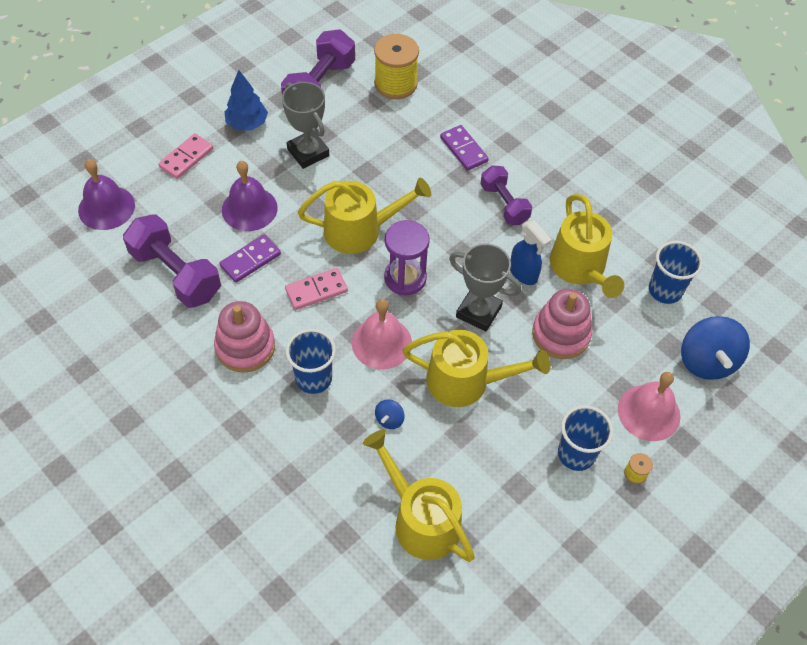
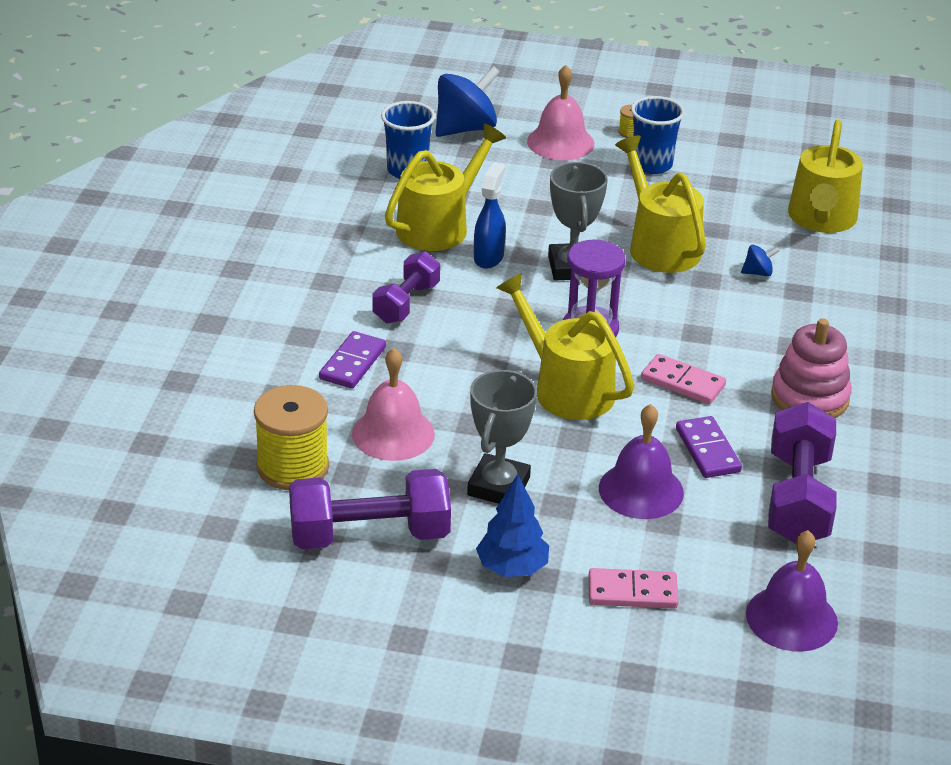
camera: 125 degrees left, 20 degrees down
purple domino [219,235,281,283] -> purple domino turned 60 degrees clockwise [676,416,742,478]
blue cup [286,329,336,394] -> none
pink bell [352,299,412,369] -> pink bell moved to [352,348,435,461]
pink stacking toy [532,289,592,359] -> none

